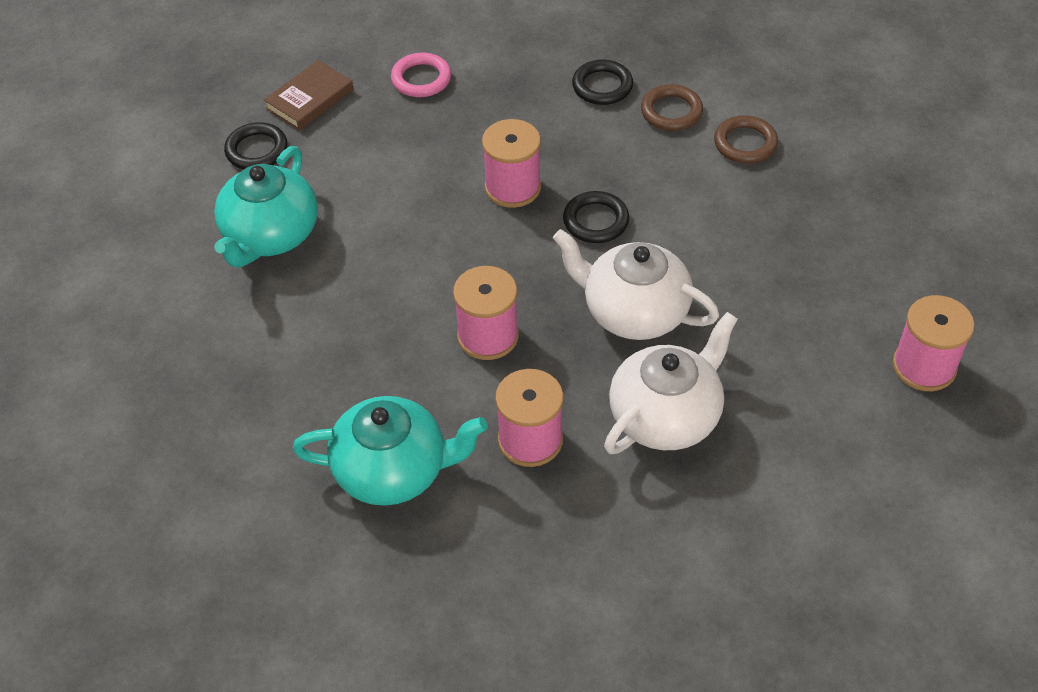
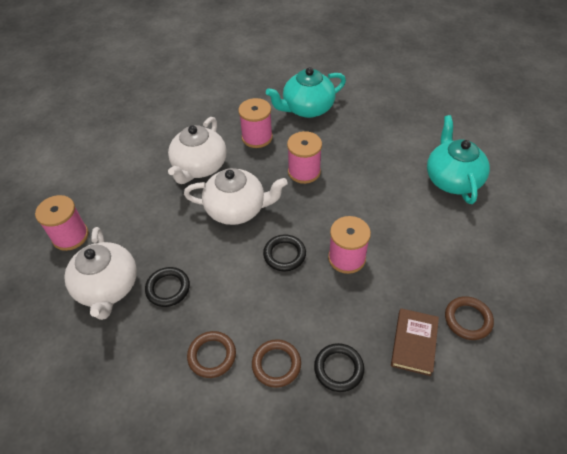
camera: 155 degrees right, 0 degrees up
black ring [224,122,288,169] -> black ring moved to [145,267,190,307]
brown book [264,60,354,131] -> brown book moved to [391,308,439,376]
pink ring [391,53,451,97] -> brown ring [445,296,494,340]
none -> white teapot [64,227,137,320]

